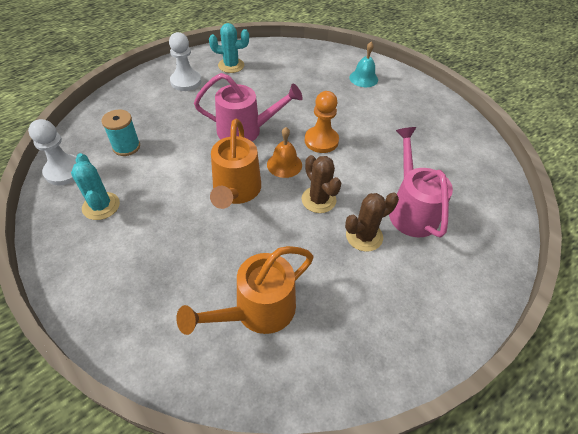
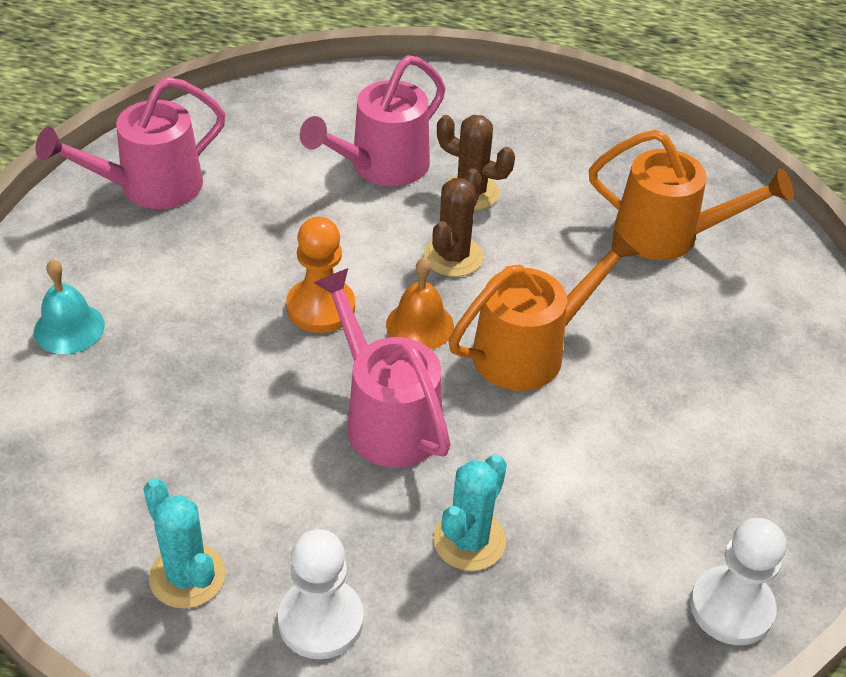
camera: 125 degrees left, 5 degrees down
turquoise cactus [71,153,120,220] -> turquoise cactus moved to [433,454,507,571]
turquoise spool [102,110,140,156] -> none
none -> pink watering can [36,77,226,209]

